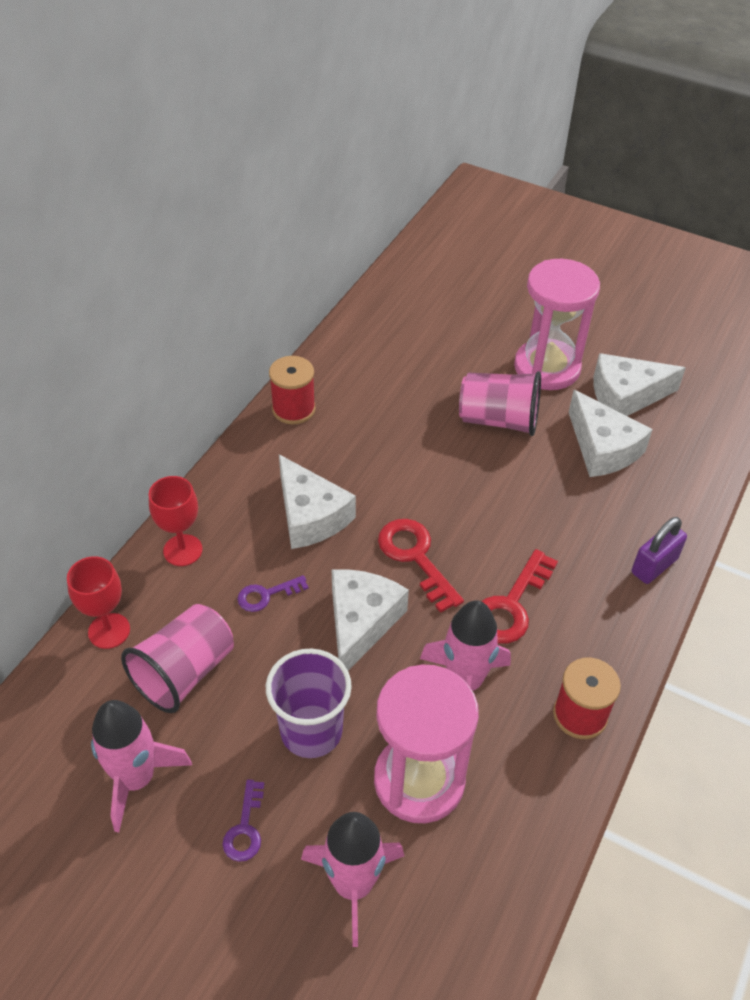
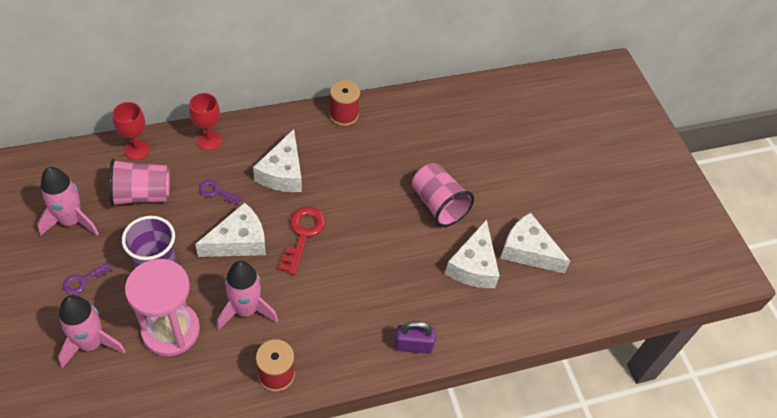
camera: 40 degrees right, 5 degrees up
red key [481,549,558,644] -> none
pink hourglass [514,259,600,390] -> none

